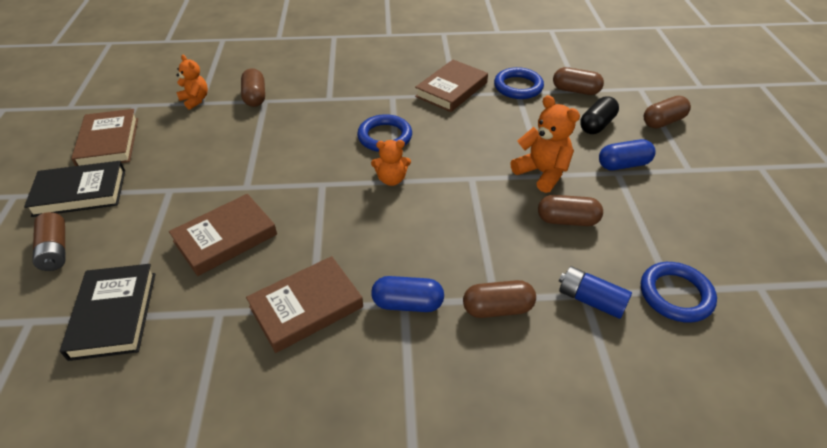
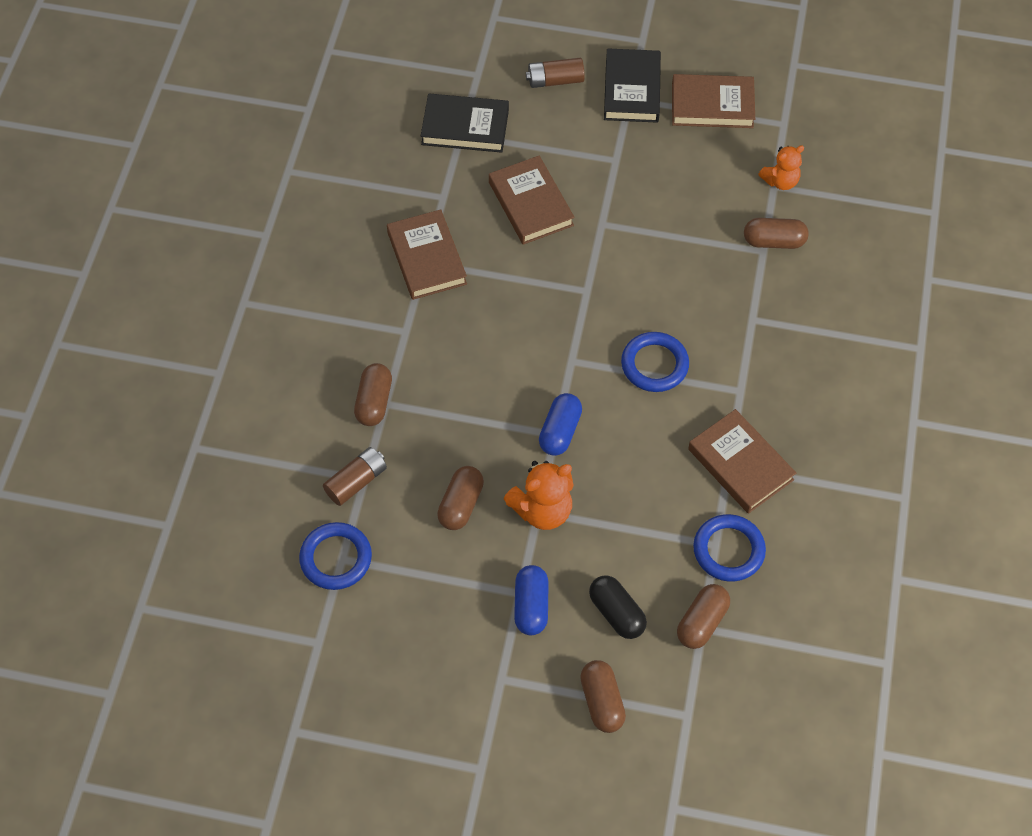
camera: 105 degrees right, 15 degrees up
orange teddy bear [371,140,411,186] -> none
blue capsule [371,276,444,312] -> blue capsule moved to [539,393,582,456]
blue battery [559,266,632,319] -> brown battery [323,447,387,506]

